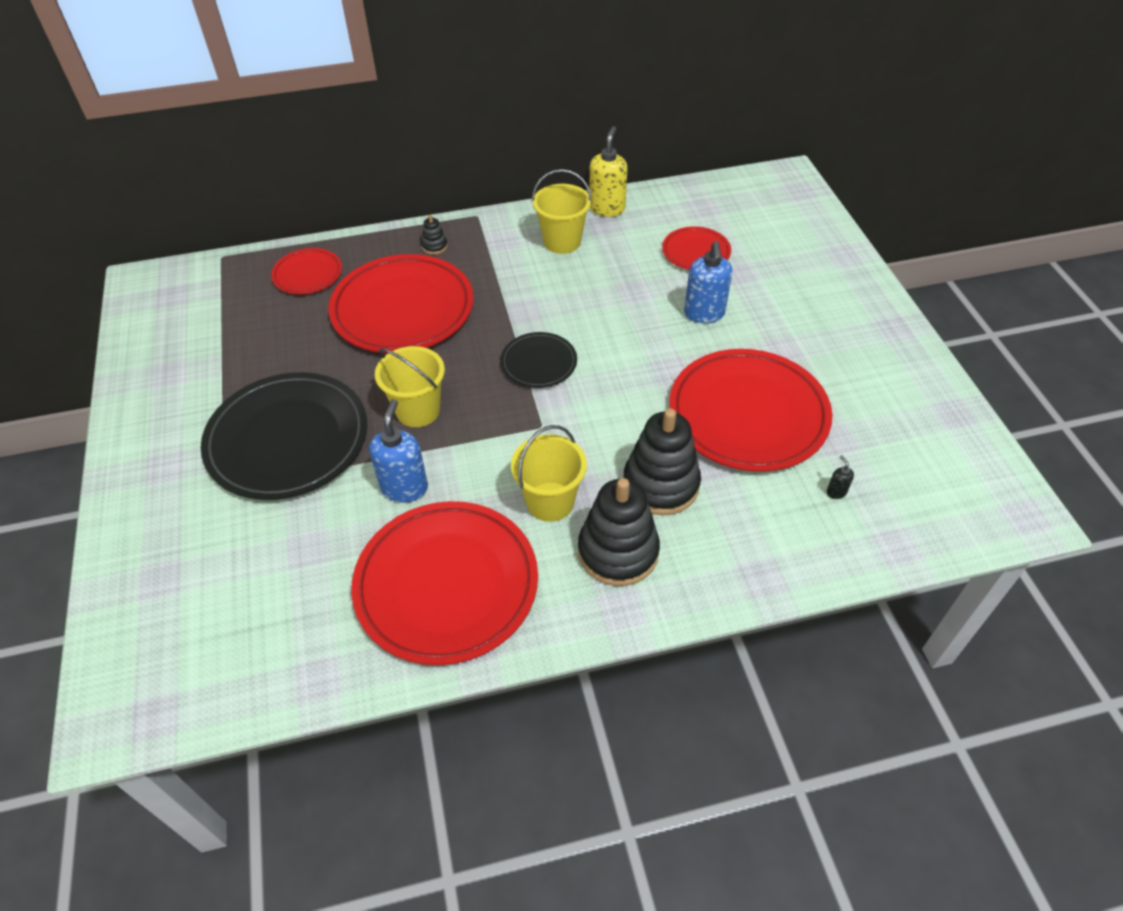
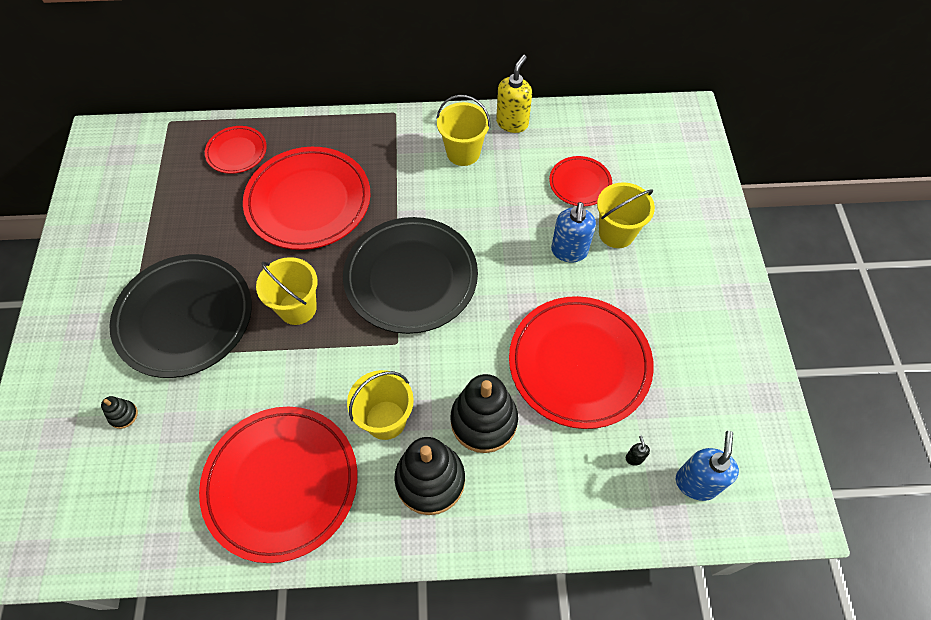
camera: 10 degrees right, 10 degrees up
blue soap dispenser [369,399,428,503] -> blue soap dispenser moved to [676,431,739,501]
black stacking toy [421,215,448,254] -> black stacking toy moved to [101,396,138,429]
black plate [500,332,577,388] -> black plate [343,217,478,334], size x1.98
none -> yellow bucket [597,183,655,248]

